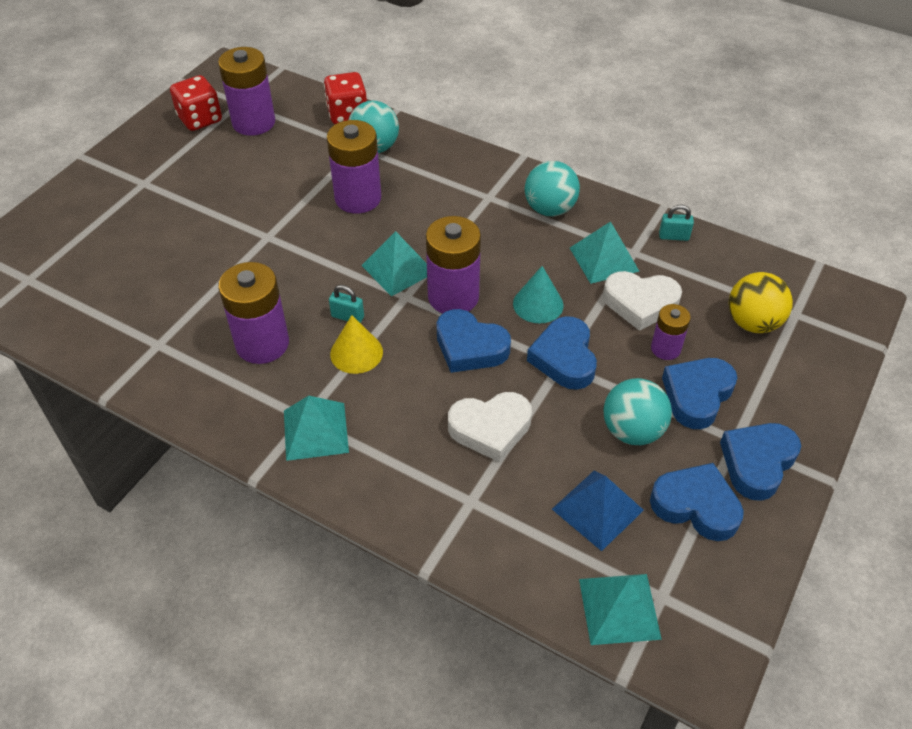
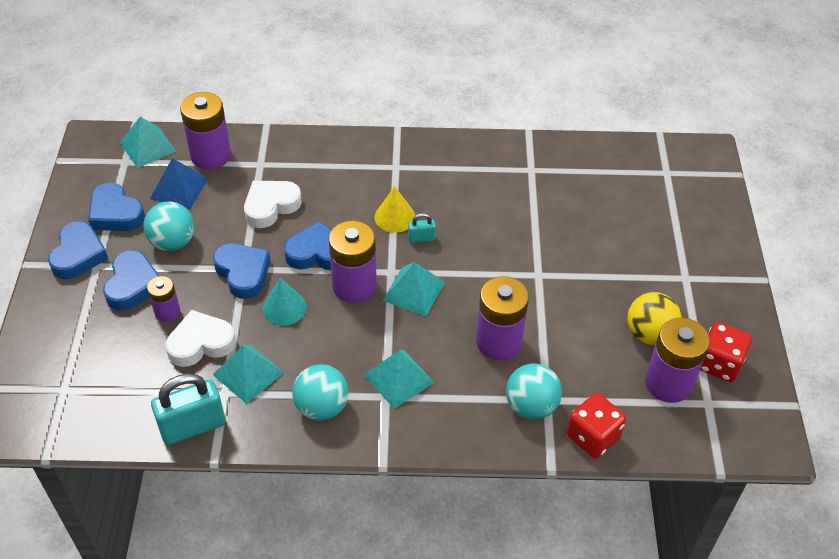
camera: 150 degrees right, 0 degrees up
purple battery [218,262,289,364] -> purple battery moved to [180,92,231,170]
turquoise pyramid [284,396,349,461] -> turquoise pyramid moved to [364,350,434,409]
blue heart [650,463,744,541] -> blue heart turned 45 degrees clockwise [88,182,145,231]
turquoise padlock [659,204,694,241] -> turquoise padlock [151,373,226,445], size x2.10
yellow ball [729,272,793,333] -> yellow ball moved to [628,292,681,345]

